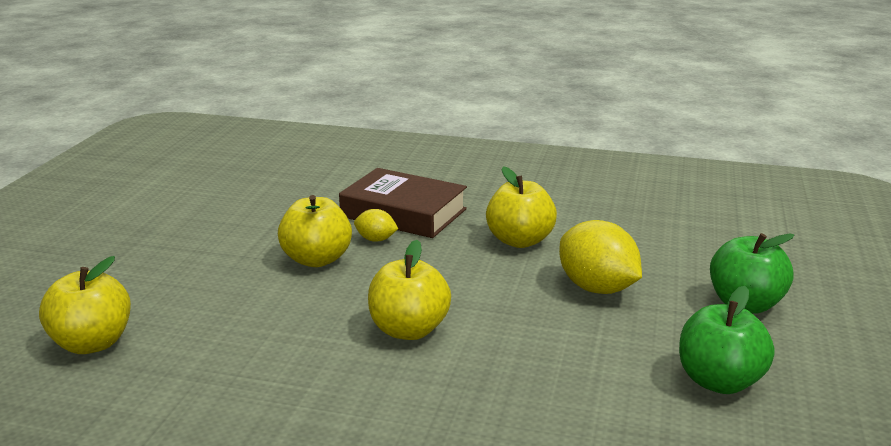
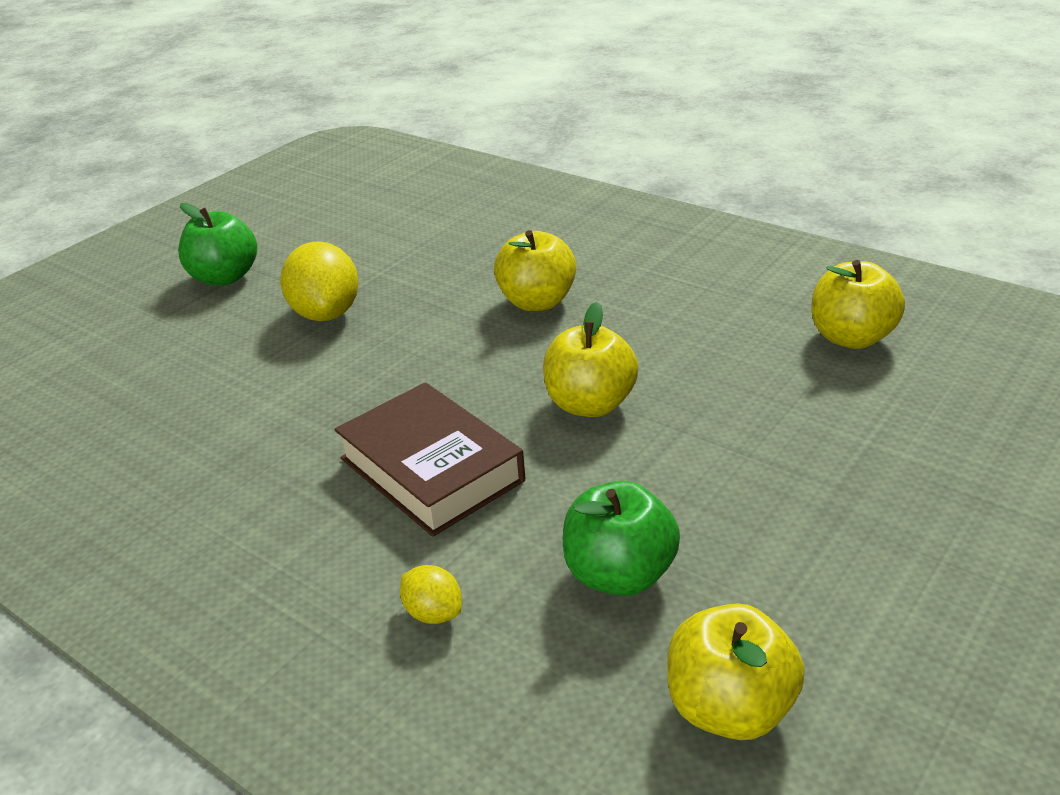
camera: 155 degrees left, 10 degrees up
yellow lemon [354,209,398,242] -> yellow lemon moved to [400,565,462,624]
yellow apple [486,166,557,248] -> yellow apple moved to [667,603,805,740]
green apple [679,286,775,394] -> green apple moved to [563,481,680,596]

